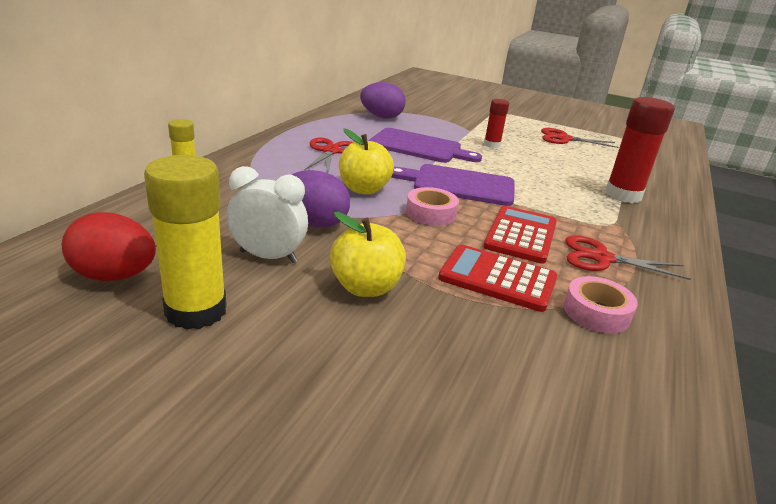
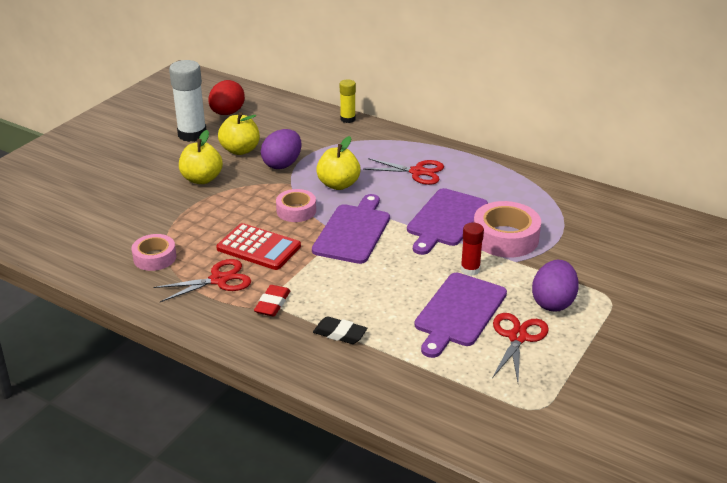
camera: 100 degrees right, 5 degrees up
yellow glue stick [144,155,227,330] -> white glue stick [169,60,206,142]
white clock [227,166,308,263] -> yellow apple [218,112,260,155]
purple egg [360,82,406,119] -> purple egg moved to [532,260,579,312]
red calculator [438,245,557,312] -> none
red scissors [565,235,691,280] -> red scissors turned 45 degrees clockwise [154,259,251,302]
red glue stick [605,97,675,203] -> black eraser [313,316,367,344]
none -> red eraser [254,285,290,317]
none -> purple cutting board [414,273,507,358]
none -> pink tape [474,201,541,258]

